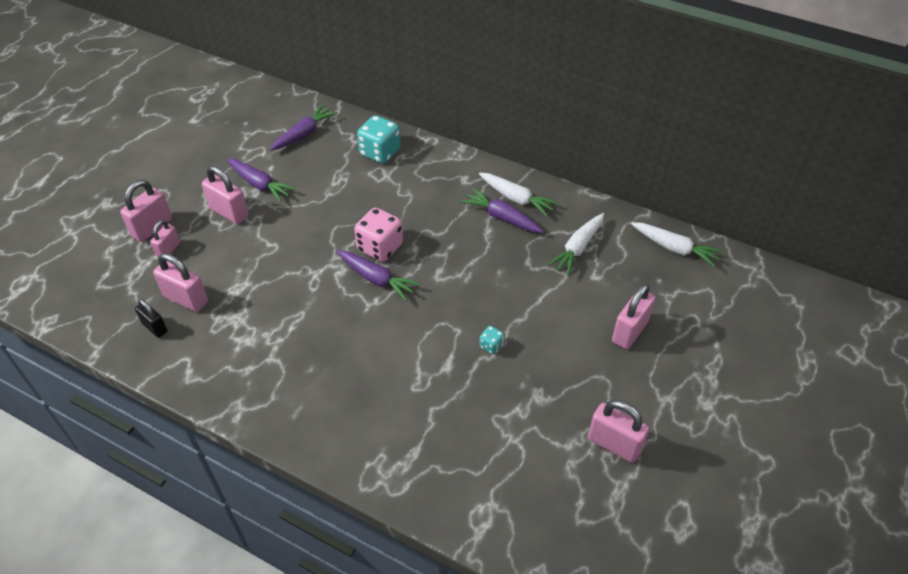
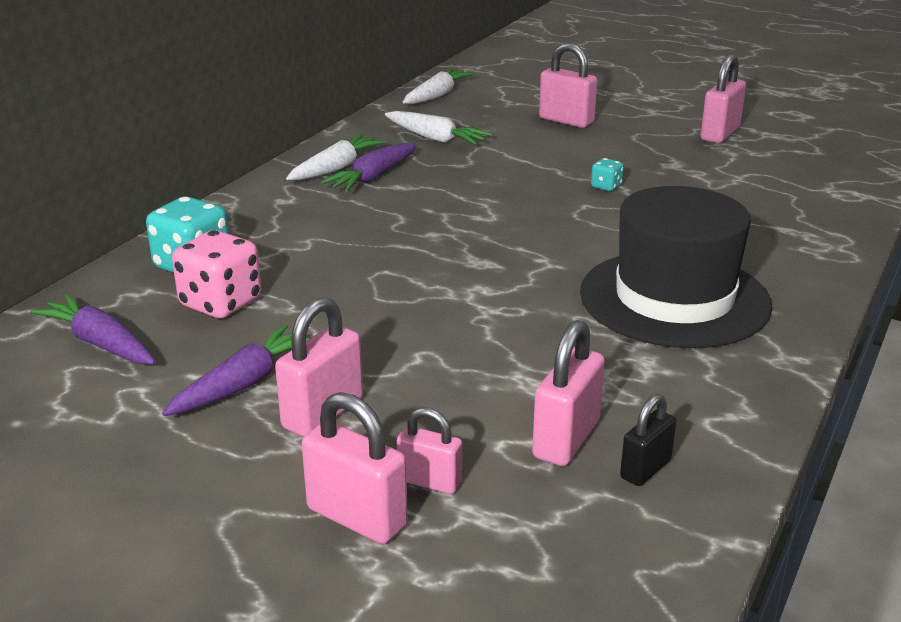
camera: 90 degrees left, 20 degrees down
purple carrot [336,250,420,300] -> none
pink dice [354,208,403,262] -> pink dice moved to [172,230,261,318]
none -> black hat [580,186,772,348]

